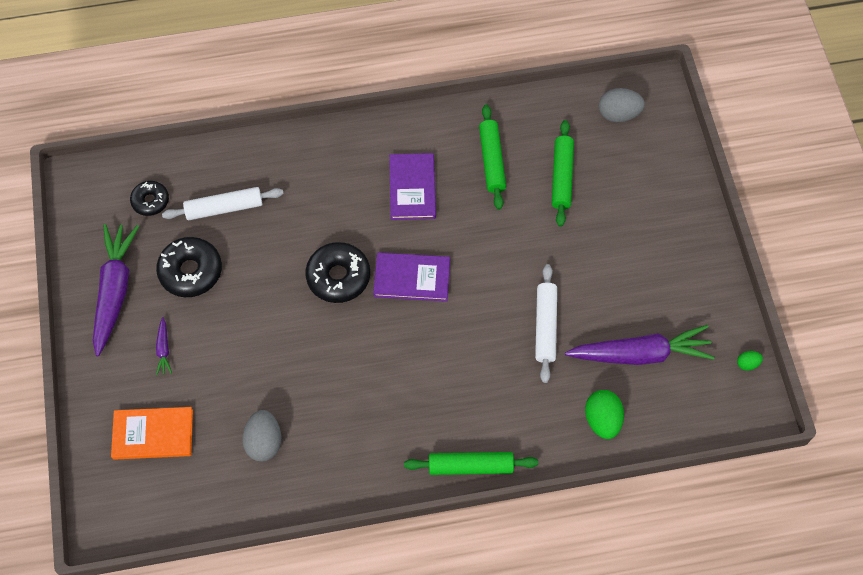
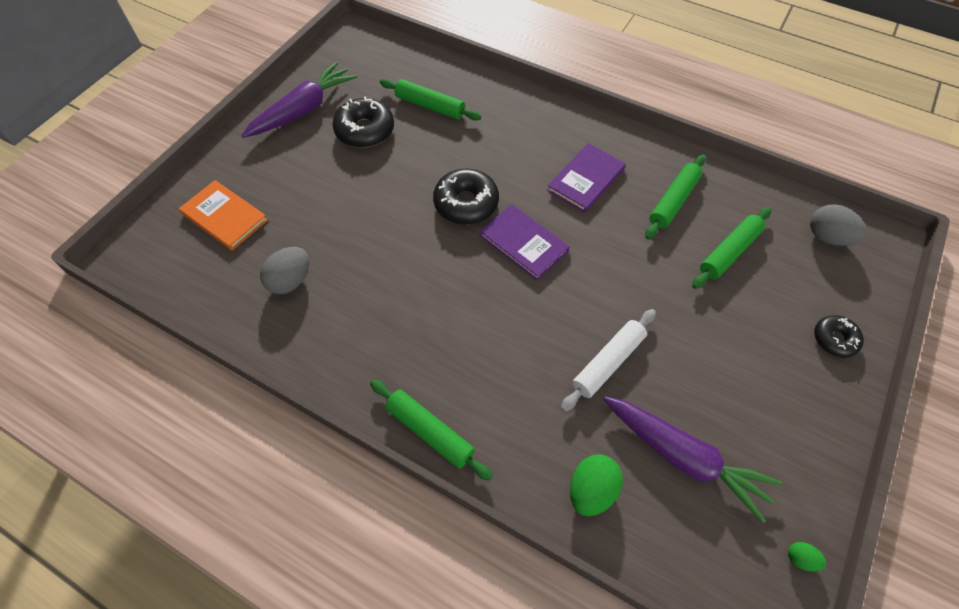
camera: 40 degrees right, 5 degrees down
black donut [130,181,169,216] -> black donut moved to [814,315,864,358]
purple carrot [156,317,172,375] -> none
white rolling pin [162,187,284,220] -> green rolling pin [380,79,481,121]

